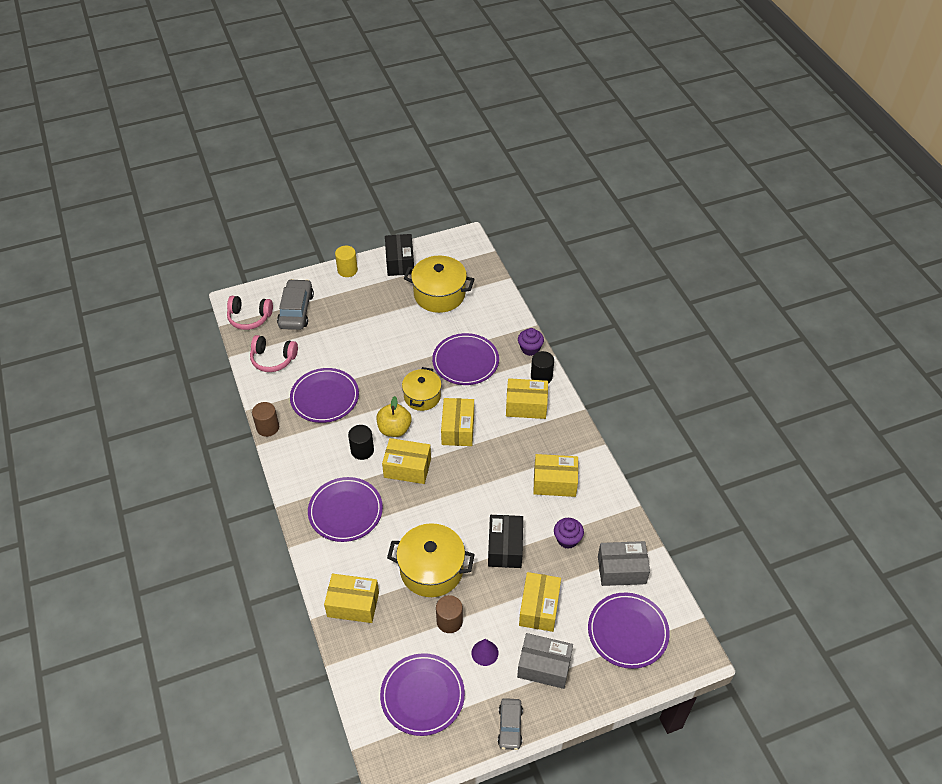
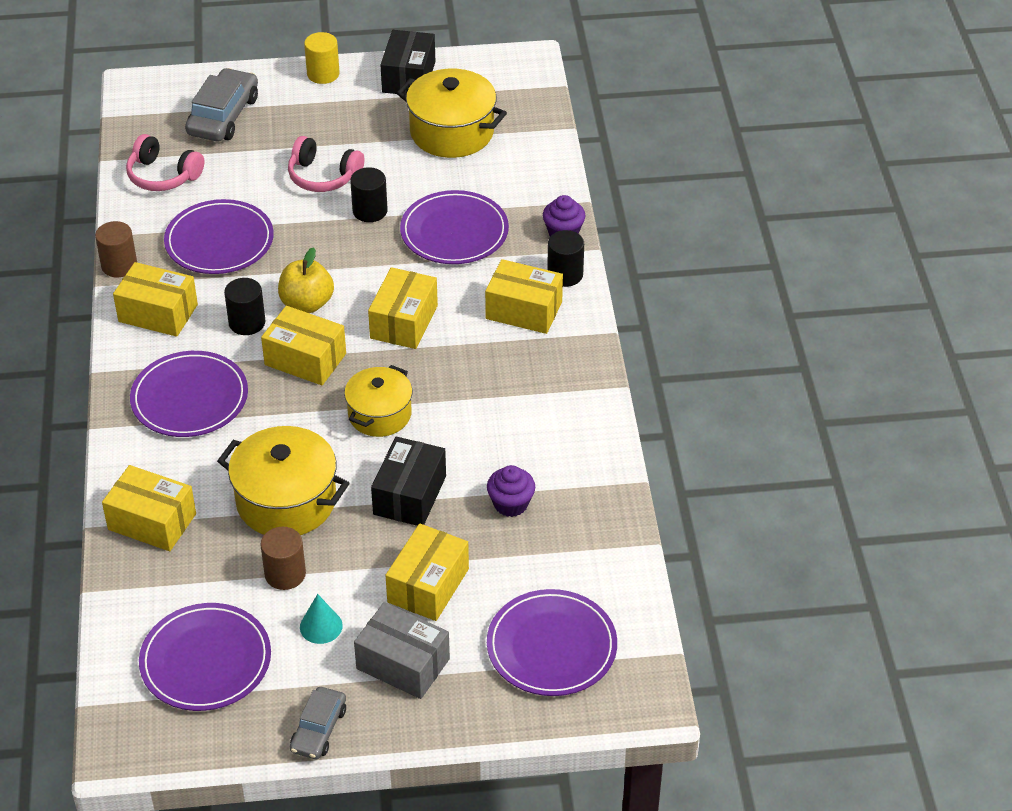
camera: 15 degrees right, 5 degrees down
pink headphones [227,296,273,330] -> pink headphones moved to [288,136,364,192]
yellow pot [402,367,442,411] -> yellow pot moved to [344,365,412,437]
purple cone [471,639,499,666] -> turquoise cone [300,594,343,644]
yellow box [533,454,578,497] -> yellow box moved to [113,262,198,337]
grey box [598,541,650,586] -> none
none -> black cylinder [350,167,388,222]

